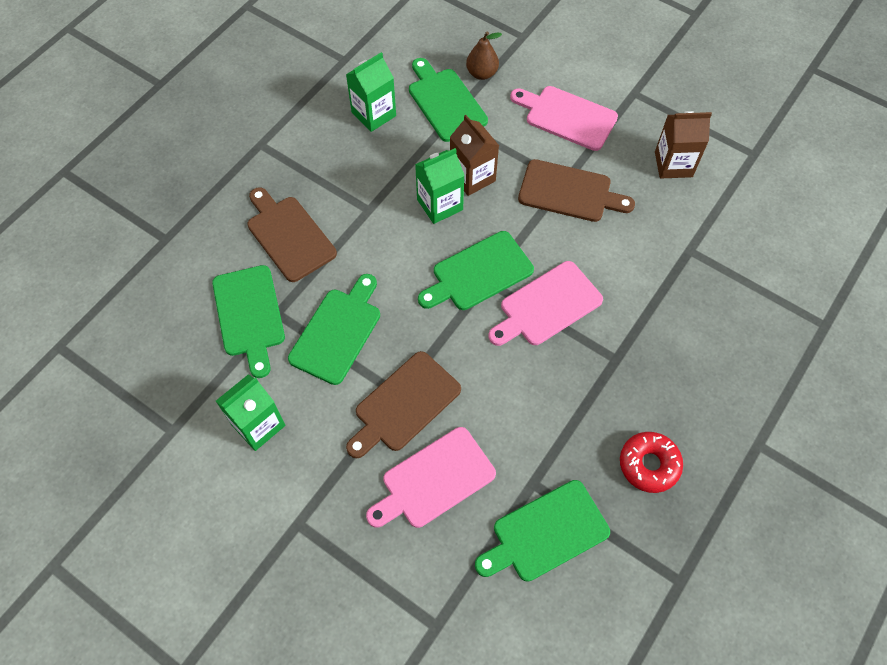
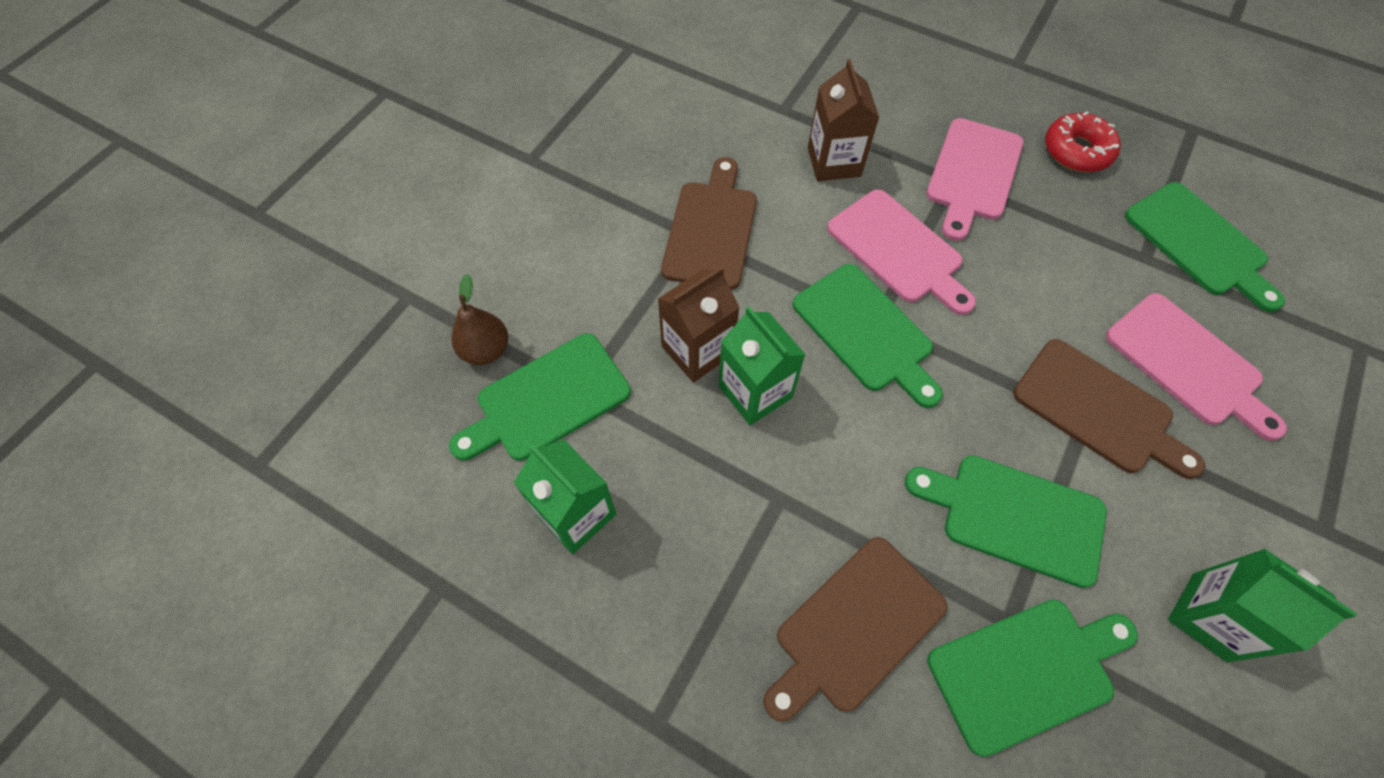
camera: 95 degrees left, 0 degrees up
pink cutting board [510,86,618,151] -> pink cutting board moved to [926,118,1024,241]
brown carton [655,111,712,179] -> brown carton moved to [808,59,879,181]

